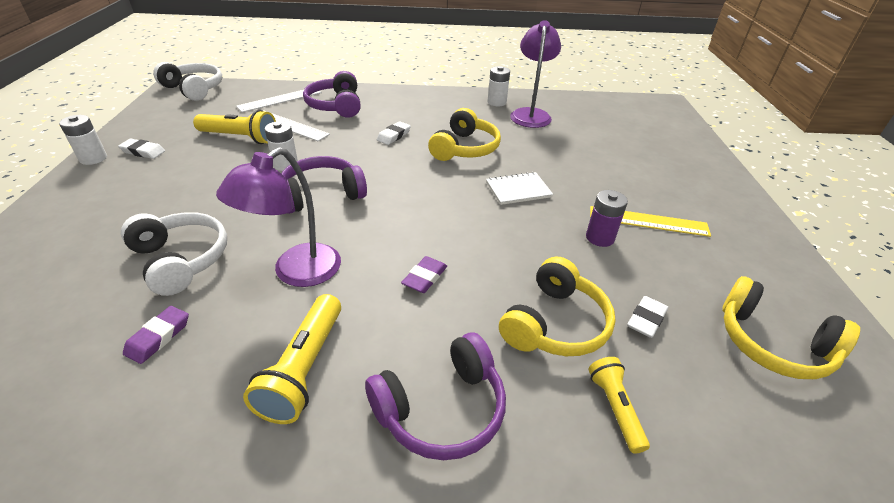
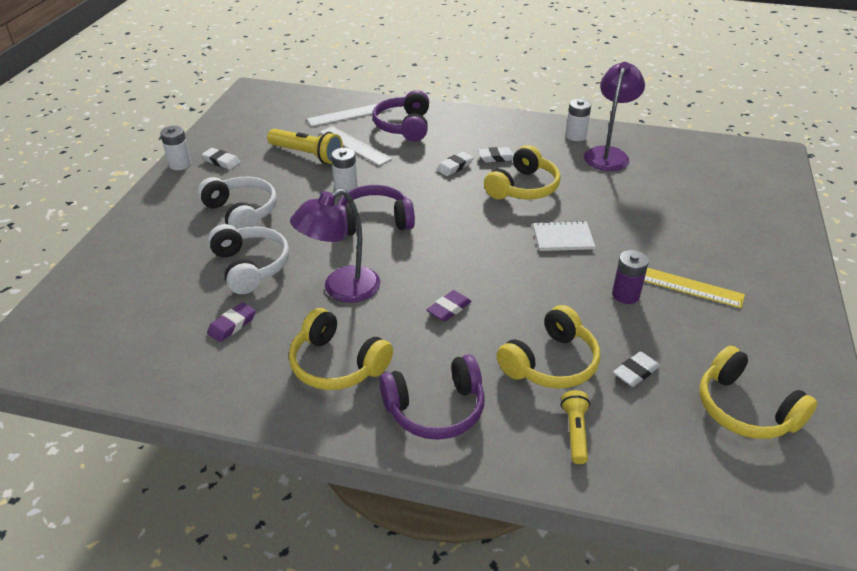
camera: 15 degrees right, 0 degrees up
white headphones [153,62,222,101] -> white headphones moved to [197,177,277,229]
yellow flashlight [243,294,341,424] -> yellow headphones [289,308,393,390]
none -> white eraser [478,147,514,162]

